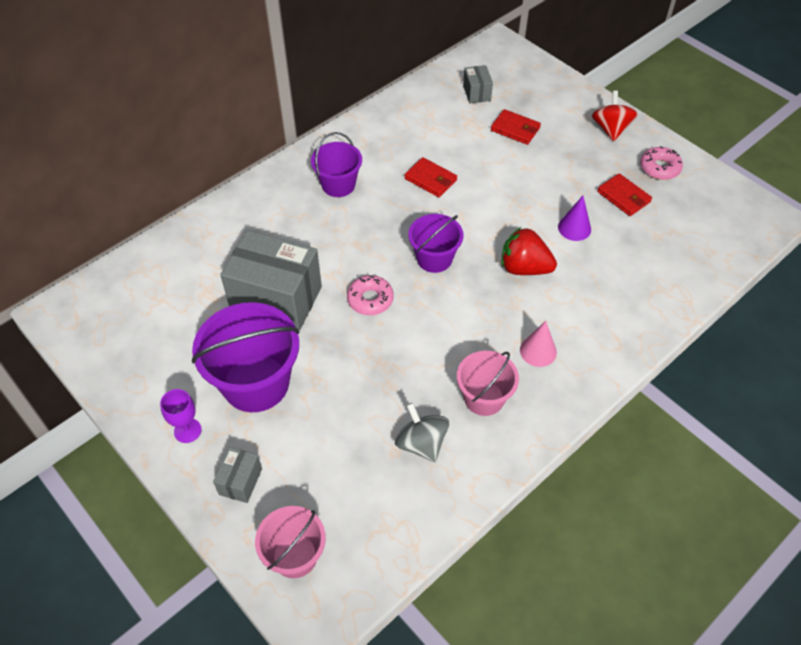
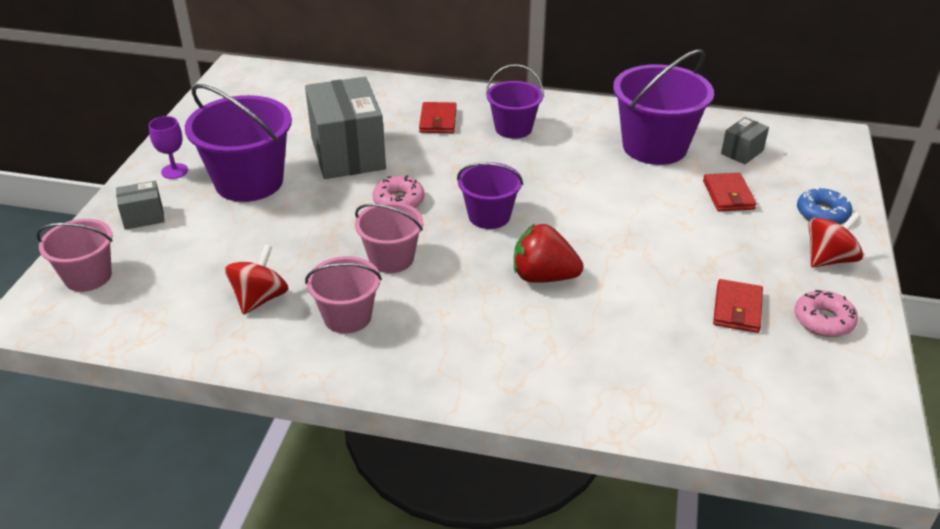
camera: 55 degrees right, 15 degrees down
grey spinning top [395,403,449,462] -> red spinning top [225,244,288,315]
red wallet [404,157,457,197] -> red wallet moved to [419,102,457,133]
red strawberry [501,227,557,275] -> red strawberry turned 60 degrees counterclockwise [514,224,583,283]
pink cone [520,321,557,367] -> none
purple cone [558,196,591,241] -> none
none -> pink bucket [355,202,423,273]
none -> purple bucket [613,50,714,165]
none -> blue donut [797,187,852,224]

